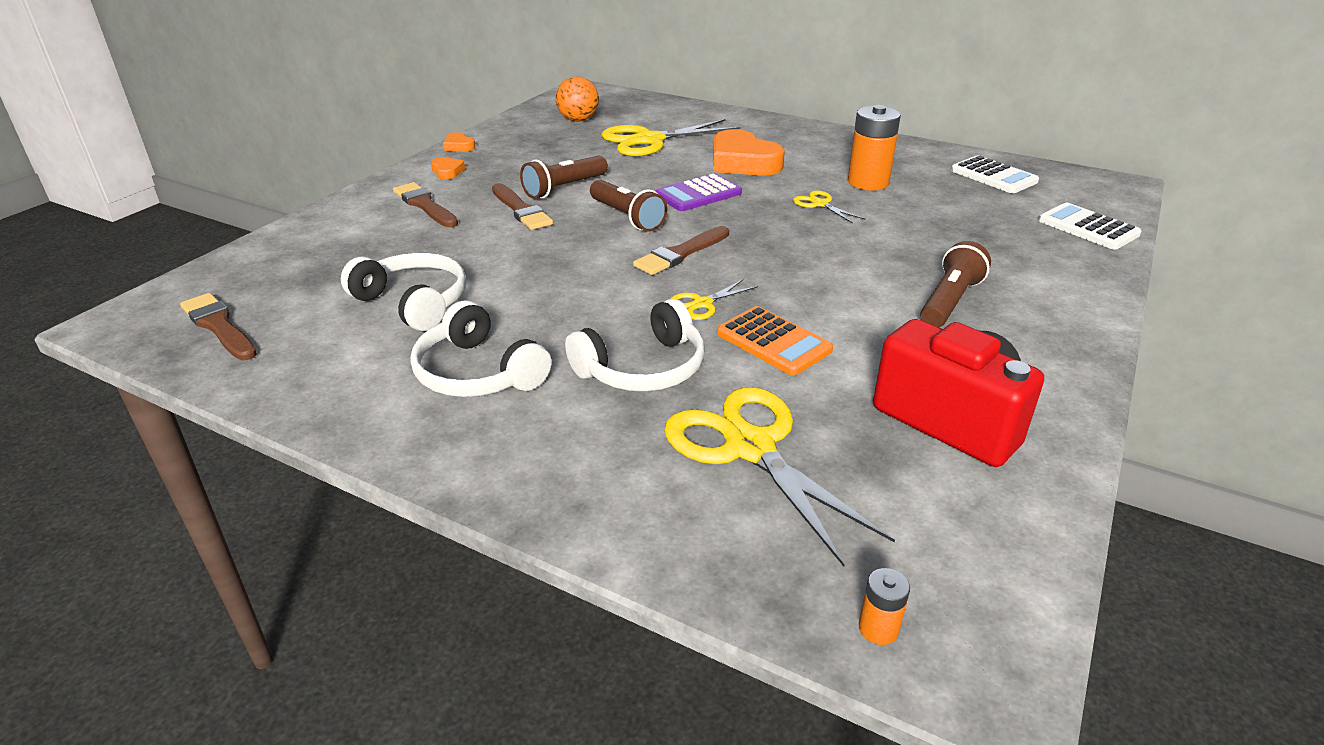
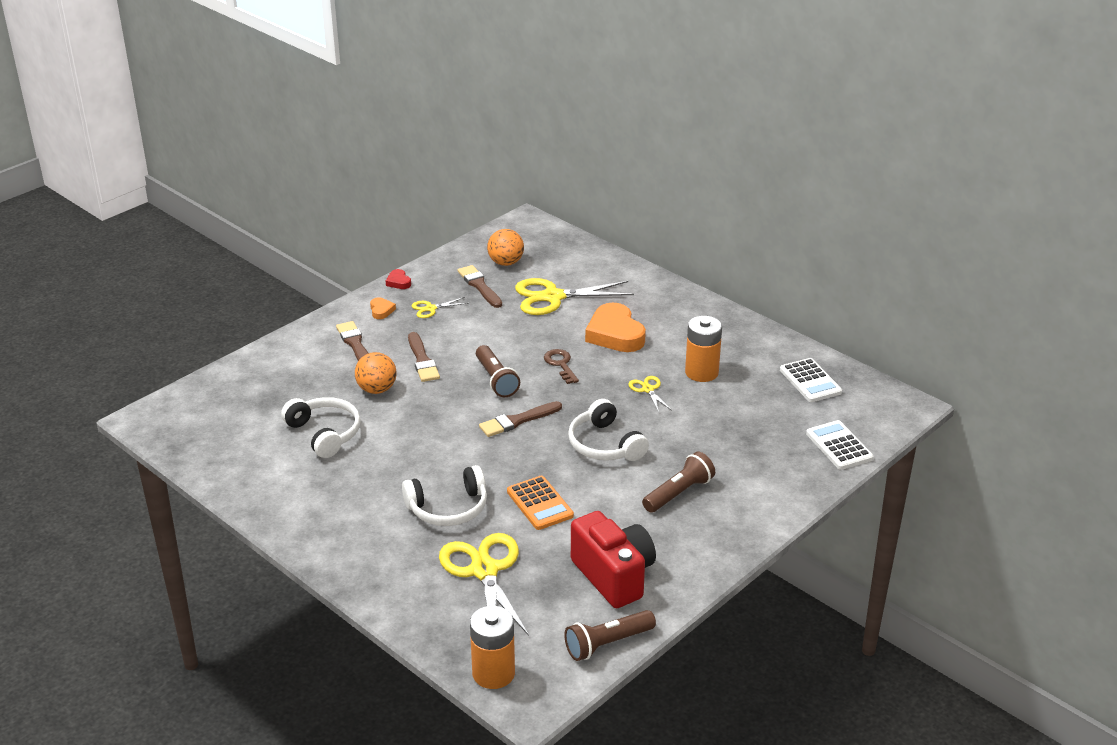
camera: 15 degrees right, 0 degrees up
brown brush [180,293,257,360] -> brown brush moved to [458,265,502,308]
white headphones [410,301,551,397] -> white headphones moved to [568,399,649,461]
orange heart [443,132,475,152] -> red heart [386,269,411,289]
brown flashlight [520,156,608,199] -> brown flashlight moved to [564,610,656,661]
purple calculator [655,173,742,211] -> brown key [544,349,579,384]
yellow scissors [670,279,758,320] -> yellow scissors moved to [412,297,469,318]
orange battery [859,568,910,645] -> orange battery [470,606,515,689], size x2.14
none -> orange ball [355,352,397,394]

